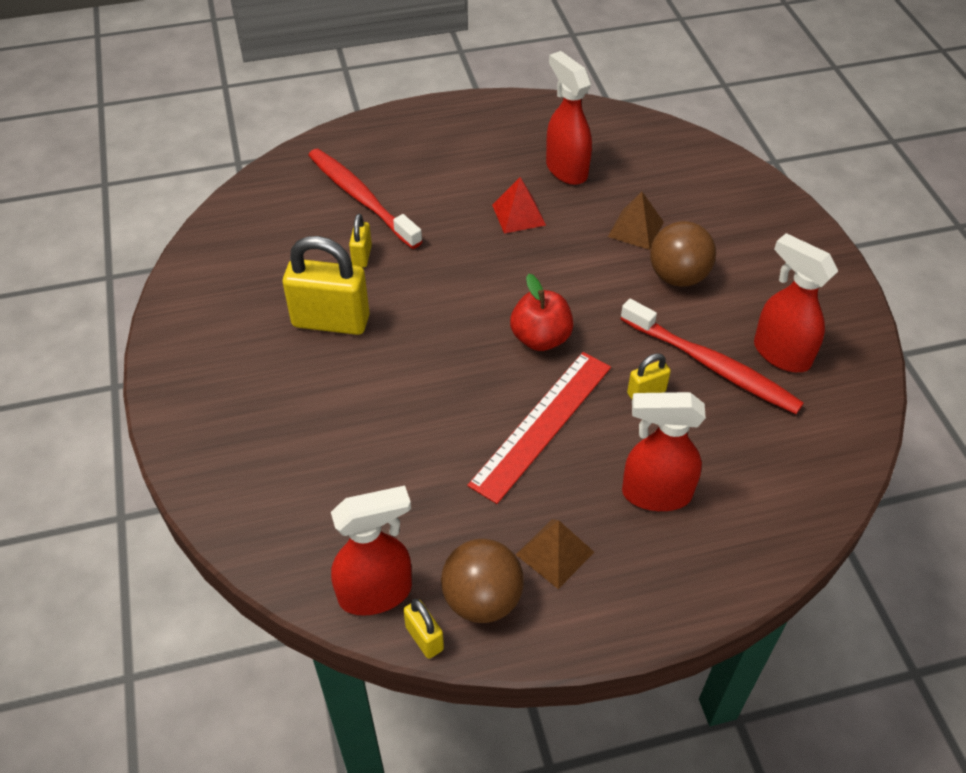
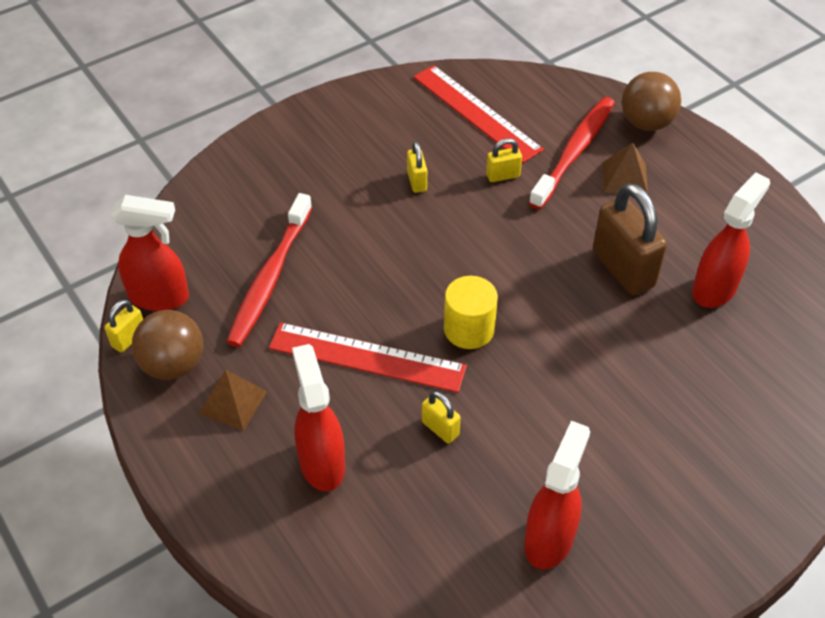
camera: 70 degrees right, 0 degrees up
yellow padlock [283,236,370,335] -> yellow padlock [407,141,427,193], size x0.48
red spray bottle [331,486,412,616] -> red spray bottle turned 45 degrees counterclockwise [110,195,189,311]
red pyramid [492,177,546,234] -> brown padlock [593,183,667,295]
red apple [510,274,574,351] -> yellow cylinder [444,276,498,349]
brown pyramid [608,192,664,250] -> brown pyramid moved to [603,142,648,194]
red toothbrush [621,299,804,414] -> red toothbrush moved to [226,193,312,347]
brown ball [650,221,716,287] -> brown ball moved to [622,72,681,131]
none -> red ruler [413,65,544,163]

